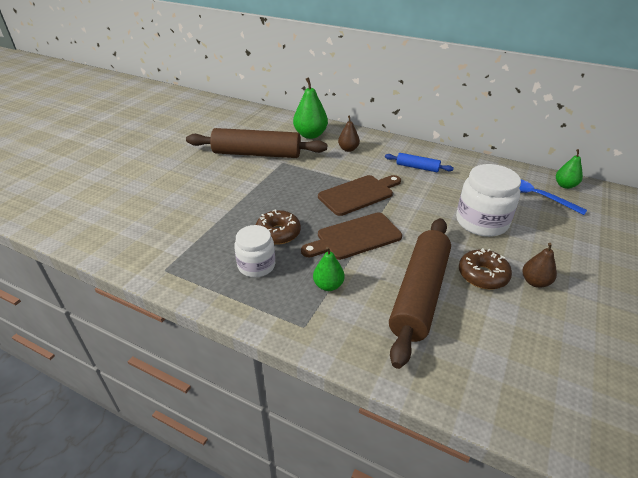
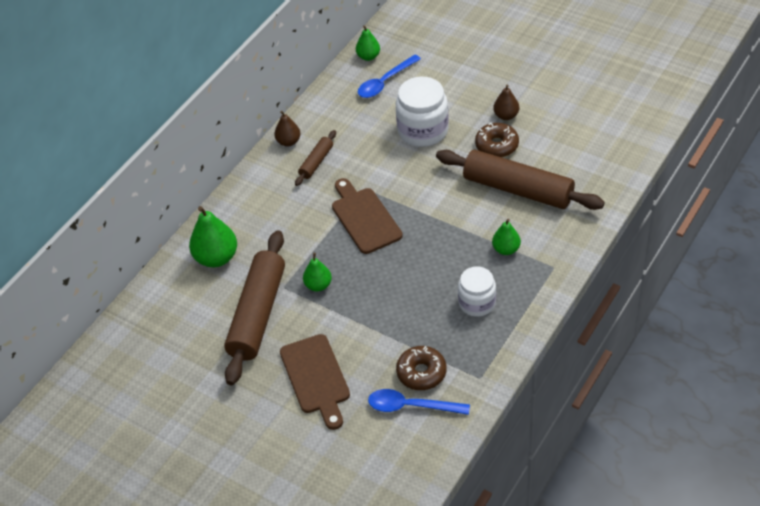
camera: 80 degrees left, 10 degrees up
brown donut [256,209,301,244] -> brown donut moved to [396,346,447,390]
brown cutting board [301,212,402,260] -> brown cutting board moved to [280,334,350,430]
brown pear [338,115,360,152] -> brown pear moved to [274,111,300,147]
blue rolling pin [385,153,454,172] -> brown rolling pin [295,130,336,186]
none -> green pear [303,253,332,291]
none -> blue spoon [368,389,470,415]

